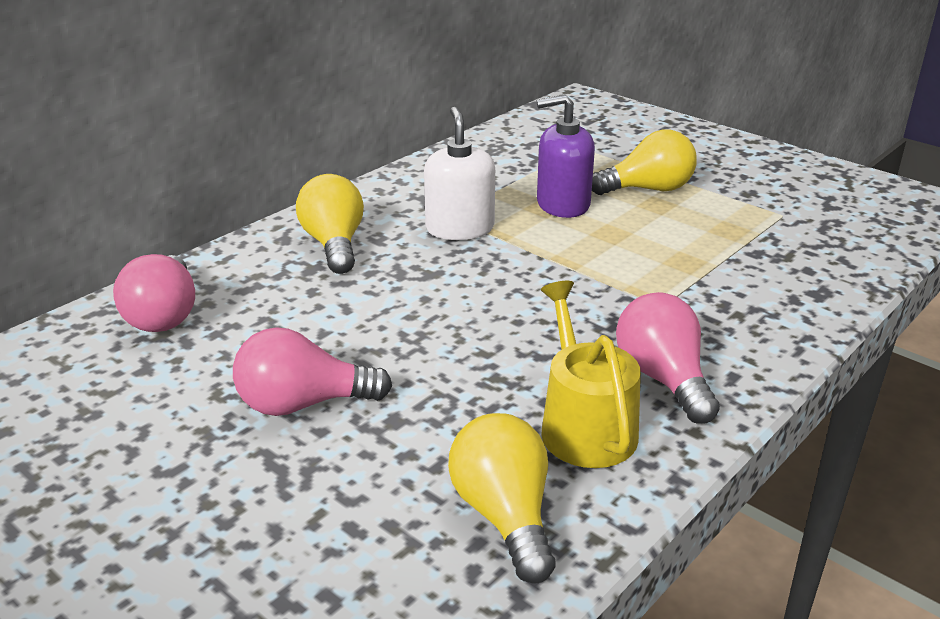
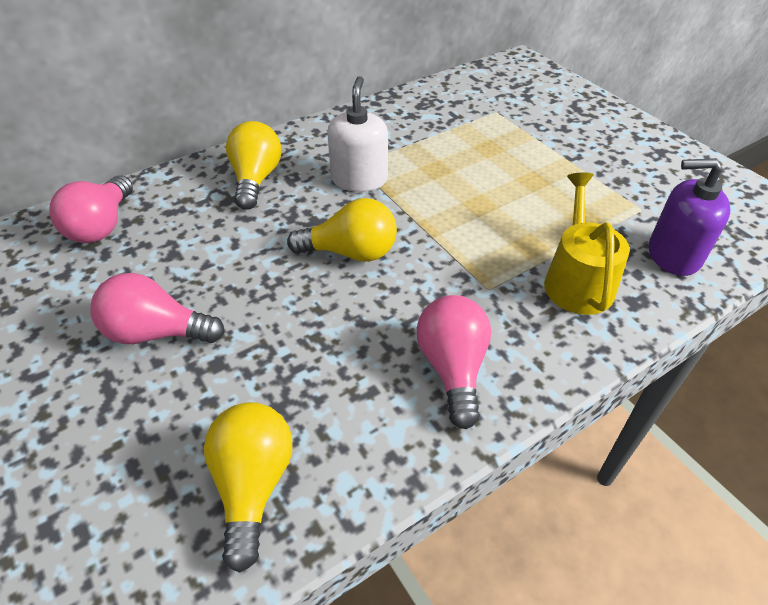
camera: 15 degrees right, 15 degrees up
purple soap dispenser [537,94,595,218] -> purple soap dispenser moved to [649,158,730,276]
yellow watering can [541,281,641,468] -> yellow watering can moved to [544,172,630,315]
yellow light bulb [592,130,697,195] -> yellow light bulb moved to [287,198,397,262]

